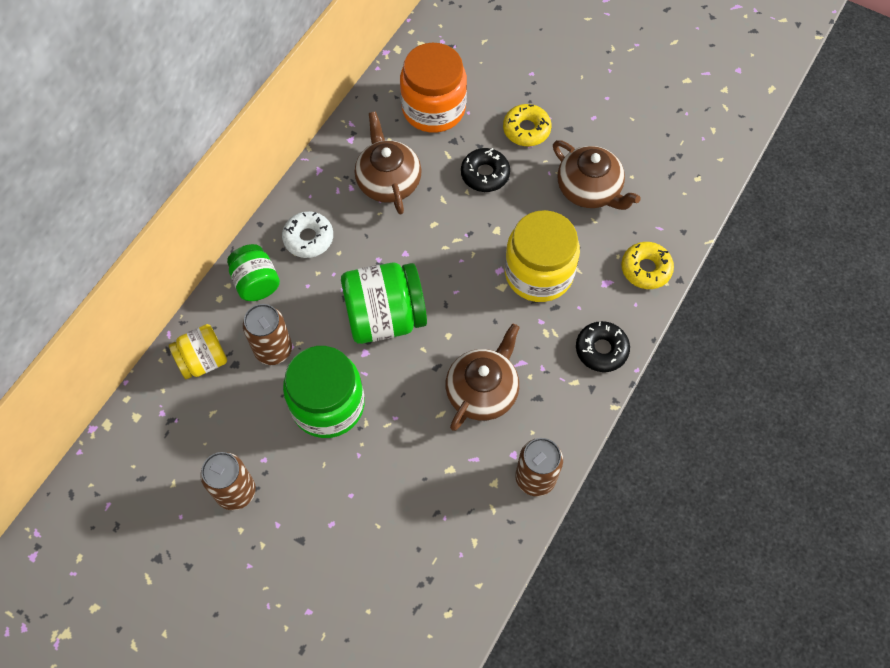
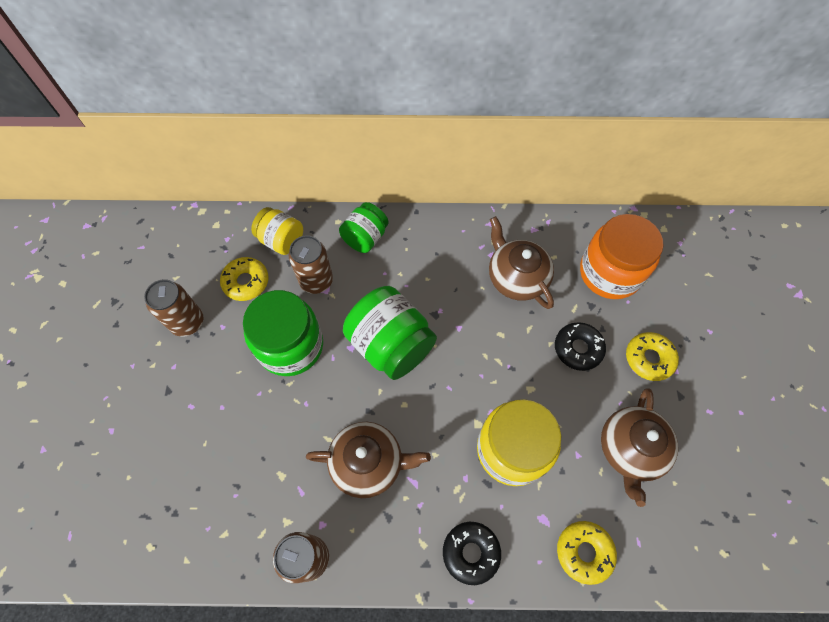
camera: 60 degrees right, 0 degrees up
white donut [282,211,333,258] -> none
brown teapot [355,111,422,215] -> brown teapot turned 75 degrees counterclockwise [489,216,554,309]
none -> yellow donut [220,257,269,301]

